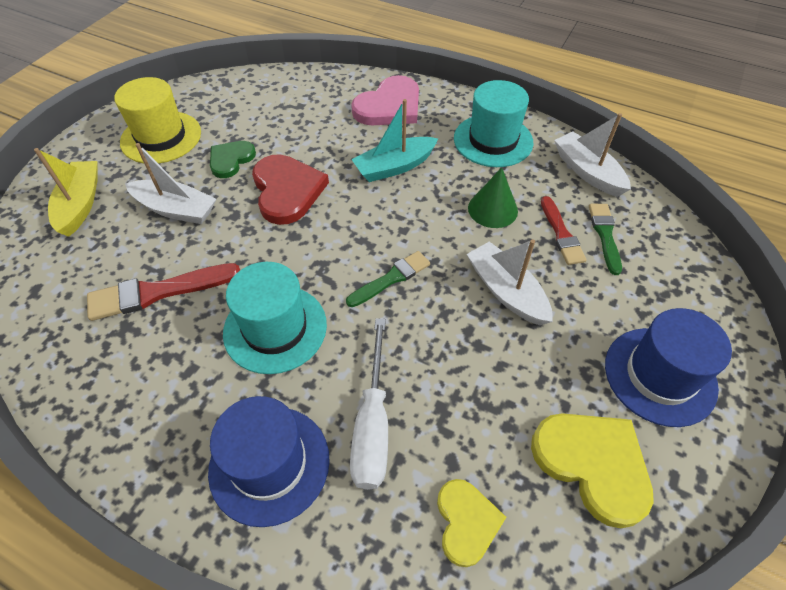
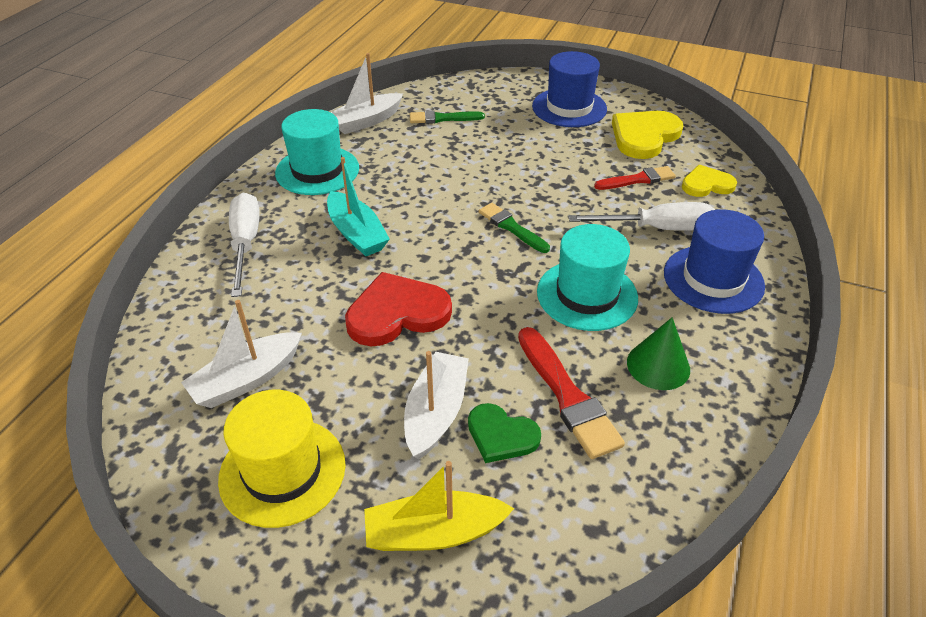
camera: 95 degrees left, 10 degrees down
green heart [210,141,256,178] -> green heart moved to [468,403,541,463]
pink heart [351,75,419,125] -> white screwdriver [229,193,260,297]
white boat [467,239,553,325] -> white boat moved to [181,300,302,408]
green cone [468,167,518,228] -> green cone moved to [627,317,690,390]
red brush [541,196,587,265] -> red brush moved to [594,166,676,190]

